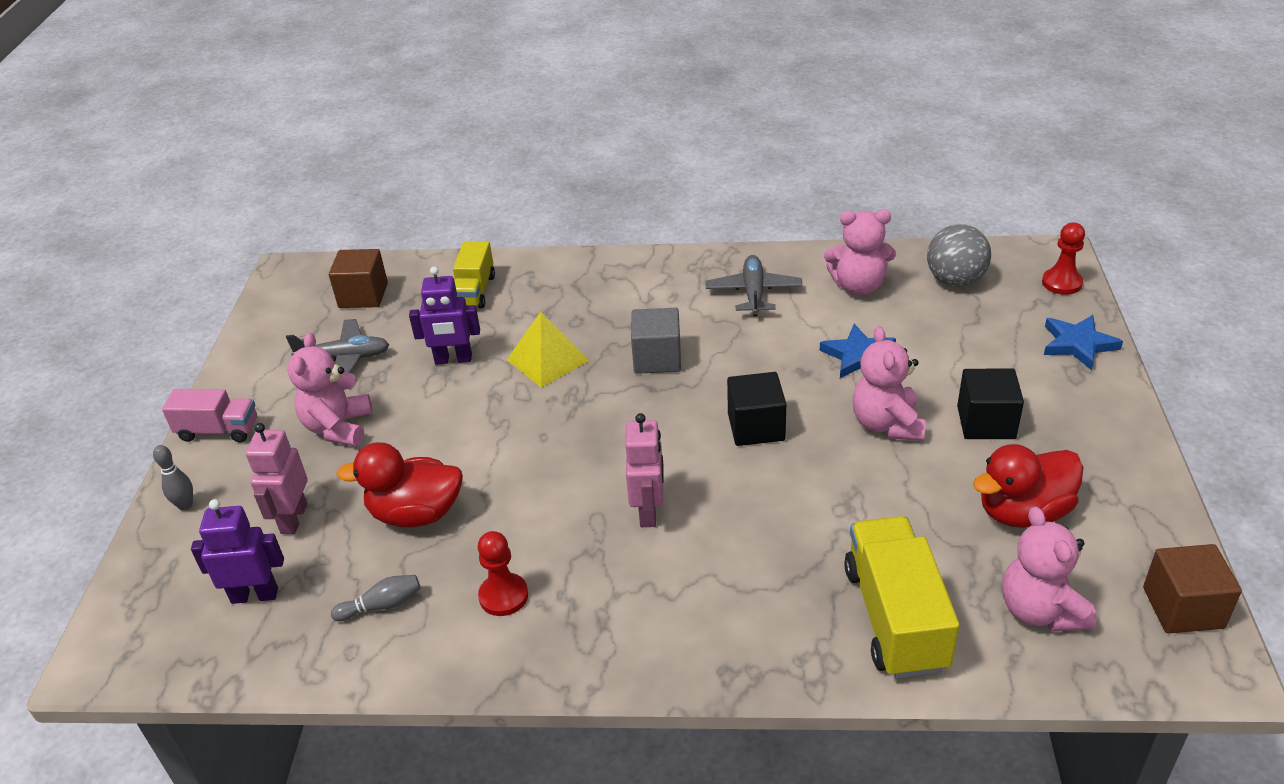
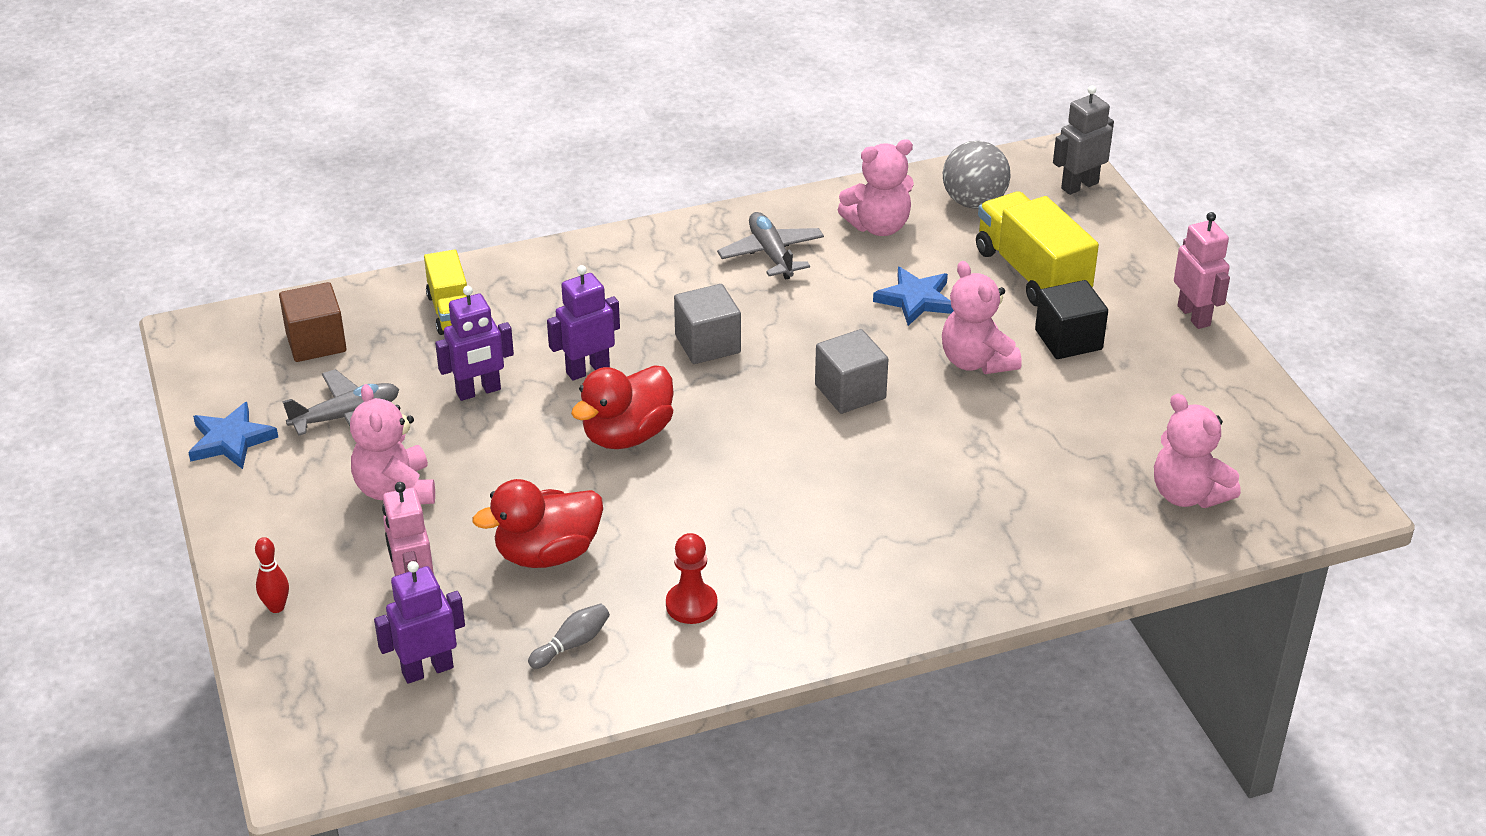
camera: 25 degrees left, 0 degrees up
grey bowling pin [153,445,193,511] -> red bowling pin [255,537,289,613]
pink truck [162,389,257,442] -> none
yellow pyramid [507,312,590,388] -> purple robot [547,265,620,381]
pink robot [626,413,664,527] -> pink robot moved to [1174,212,1230,329]
black cube [727,372,786,446] -> grey cube [815,329,888,414]
yellow truck [844,516,959,679] -> yellow truck moved to [976,191,1099,306]
red duck [973,444,1083,528] -> red duck moved to [571,365,674,449]
red pawn [1042,222,1085,295] -> grey robot [1053,85,1114,195]
blue star [1044,315,1123,370] -> blue star moved to [188,402,278,469]
brown cube [1143,544,1242,634] -> none

